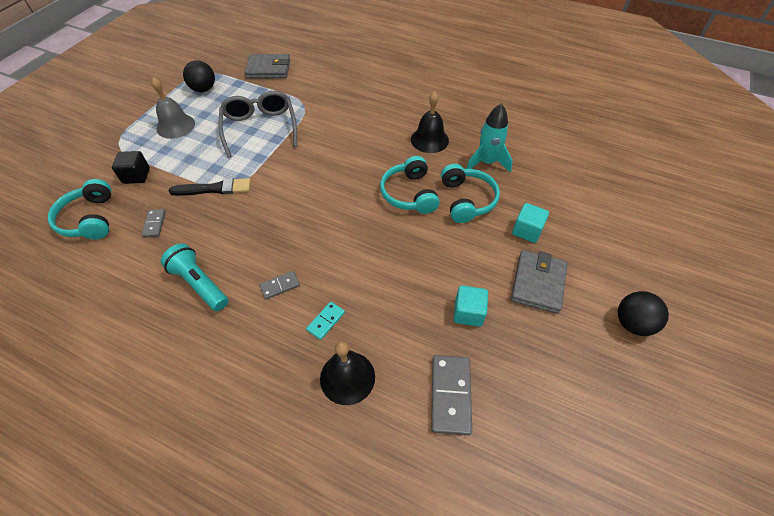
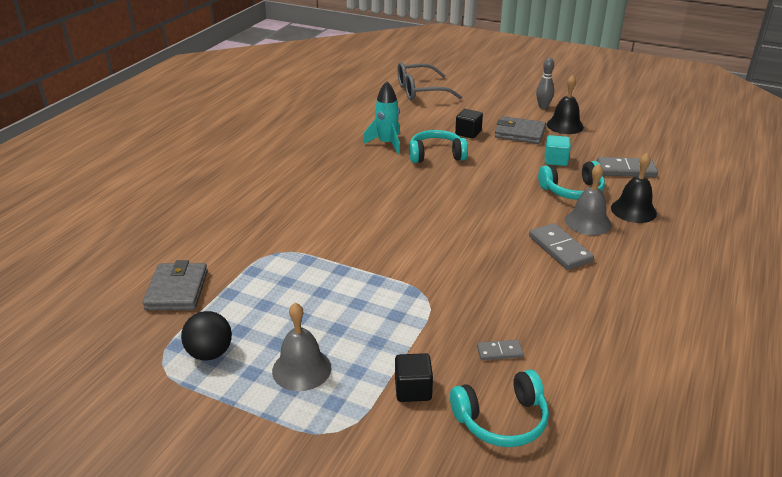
camera: 90 degrees left, 20 degrees down
turquoise flashlight [161,243,228,311] -> none
black brush [169,178,251,196] -> none
grey glasses [218,91,297,158] -> grey glasses moved to [397,62,462,100]
grey domino [259,271,300,299] -> grey domino [529,223,594,270], size x1.81
turquoise domino [306,302,345,340] -> grey bell [565,164,611,235]
turquoise headphones [380,156,440,214] -> turquoise headphones moved to [538,161,605,200]
black bell [411,91,449,153] -> black bell moved to [547,75,584,134]
turquoise cube [512,203,549,243] -> black cube [455,109,483,139]
black ball [618,291,669,336] -> grey bowling pin [536,58,554,109]

